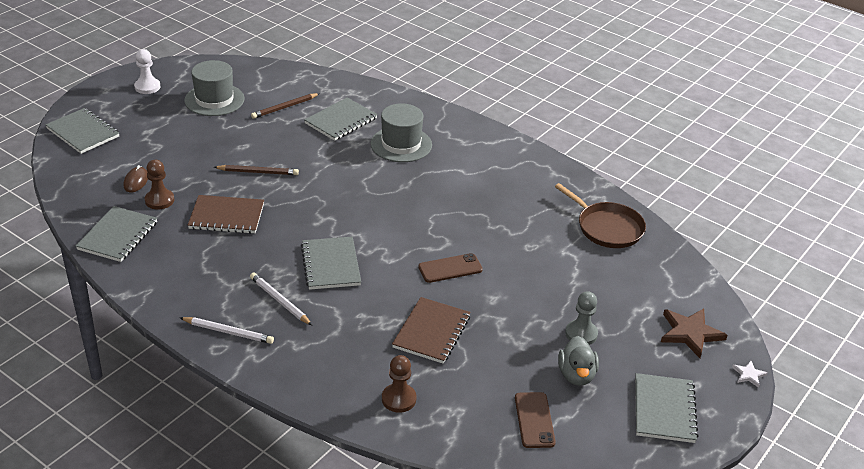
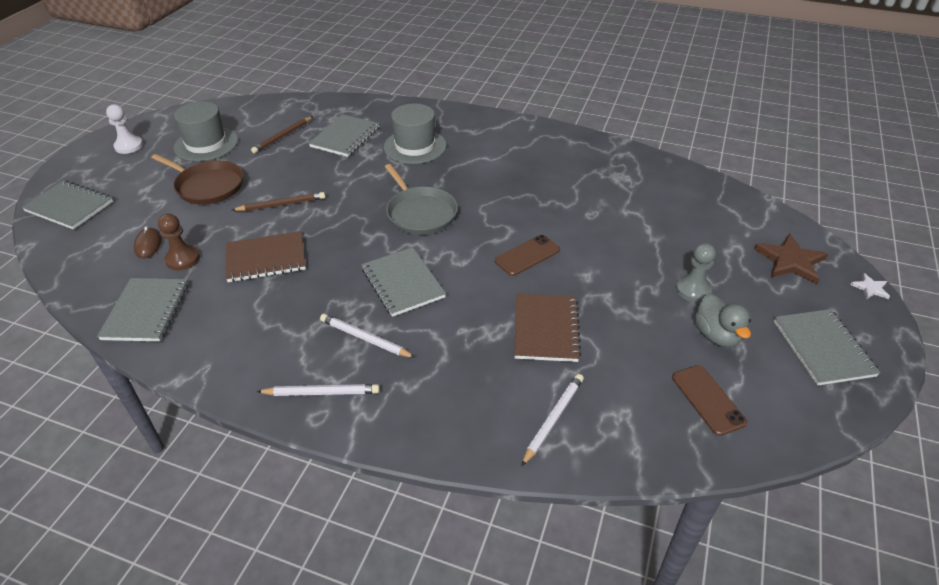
camera: 15 degrees left, 5 degrees up
brown pawn [382,355,416,413] -> white pencil [521,374,584,467]
brown pan [555,183,646,248] -> brown pan moved to [151,154,243,205]
none -> grey pan [385,164,458,235]

